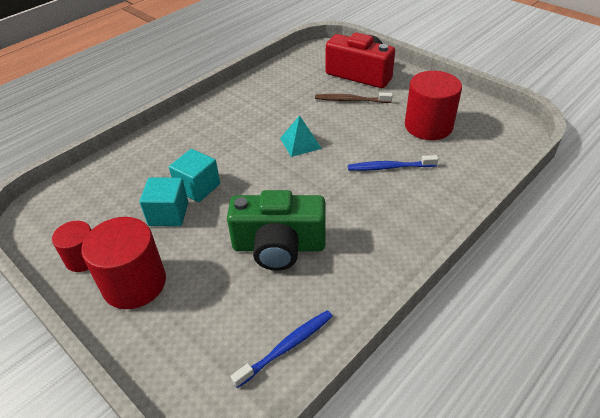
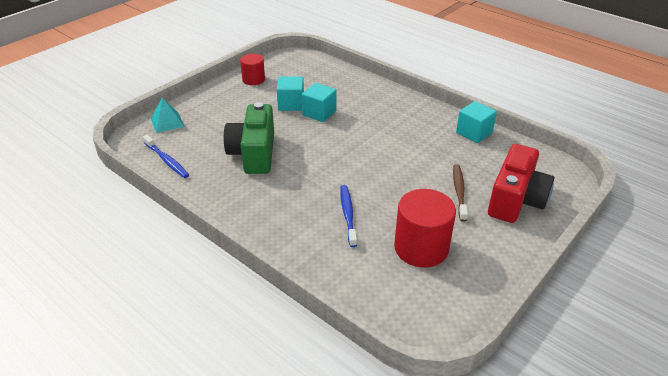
camera: 85 degrees right, 5 degrees down
red cylinder [81,217,166,309] -> none
turquoise pyramid [280,115,322,157] -> turquoise pyramid moved to [151,98,185,133]
none -> turquoise cube [456,101,497,143]

